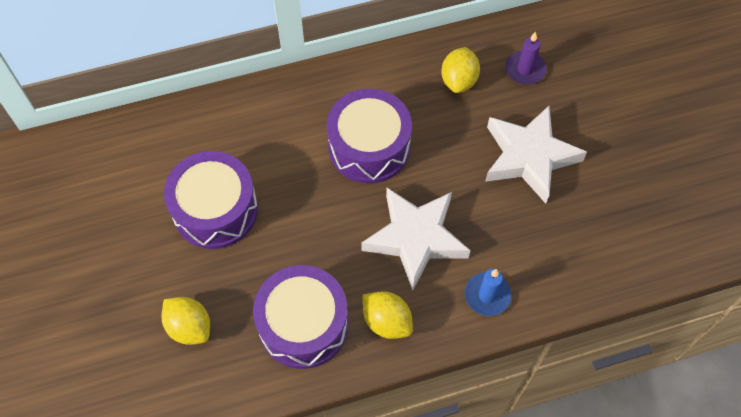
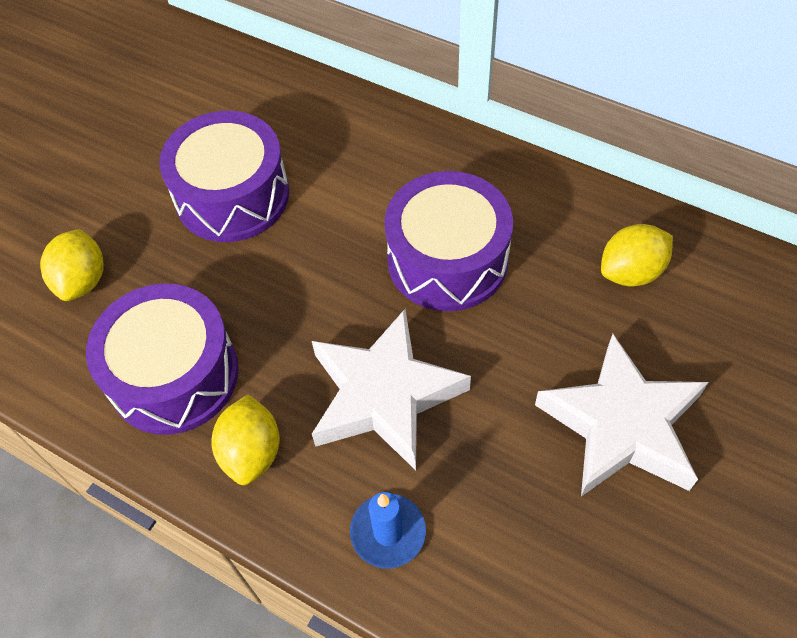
camera: 50 degrees right, 5 degrees down
purple candle [505,32,547,85] -> none

